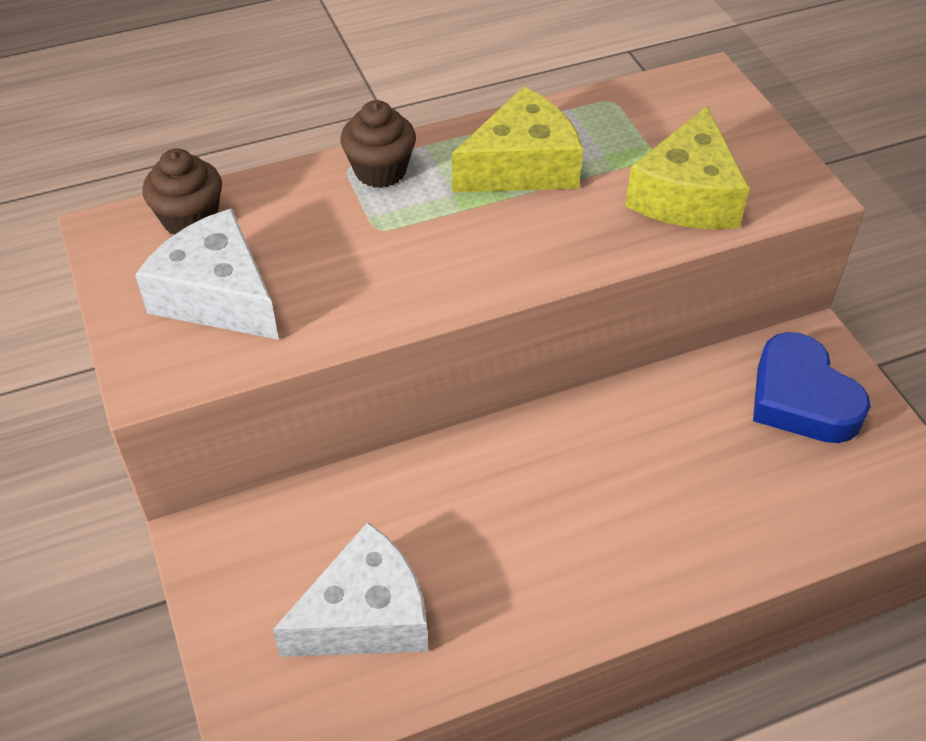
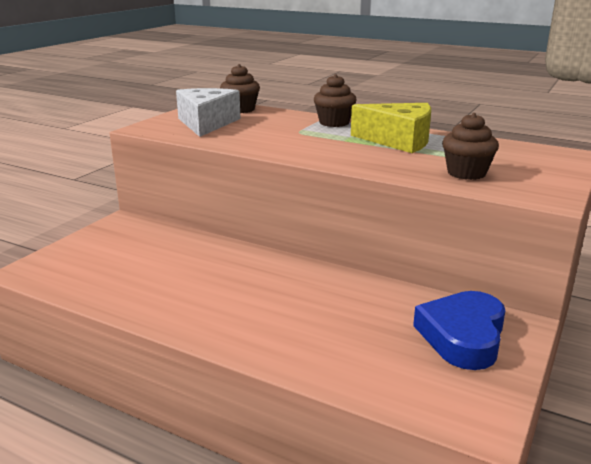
camera: 50 degrees right, 25 degrees down
white cheese [273,522,428,657] -> none
yellow cheese [625,106,750,229] -> brown cupcake [442,113,499,180]

